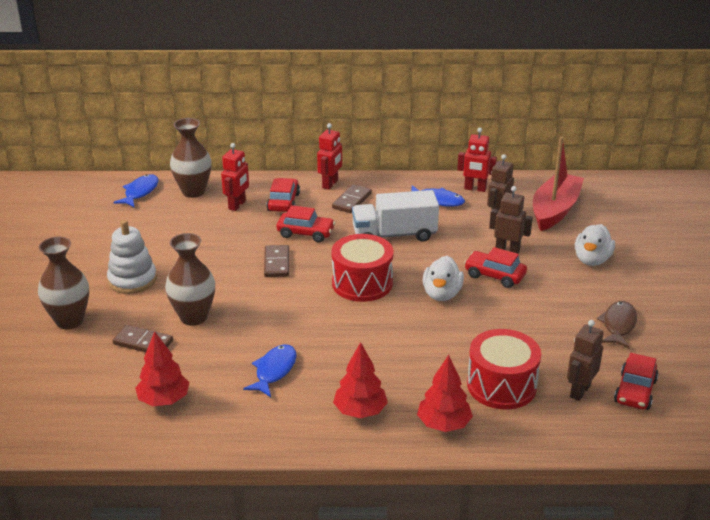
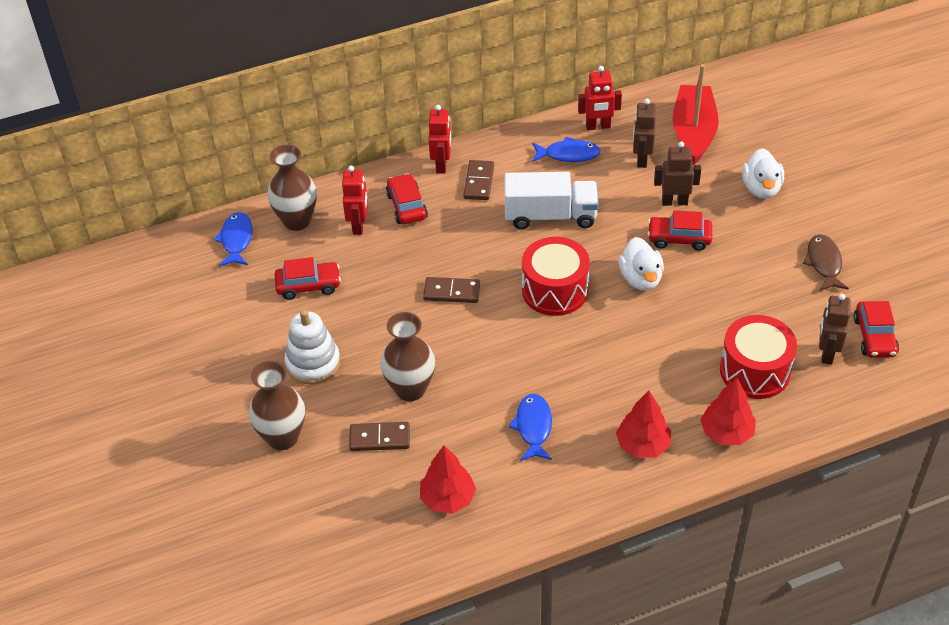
camera: 20 degrees left, 15 degrees up
brown domino [264,245,289,277] -> brown domino turned 60 degrees counterclockwise [423,277,480,303]
red car [277,205,335,242] -> red car moved to [274,257,341,300]
white truck [352,190,439,242] -> white truck turned 150 degrees counterclockwise [504,172,599,229]

